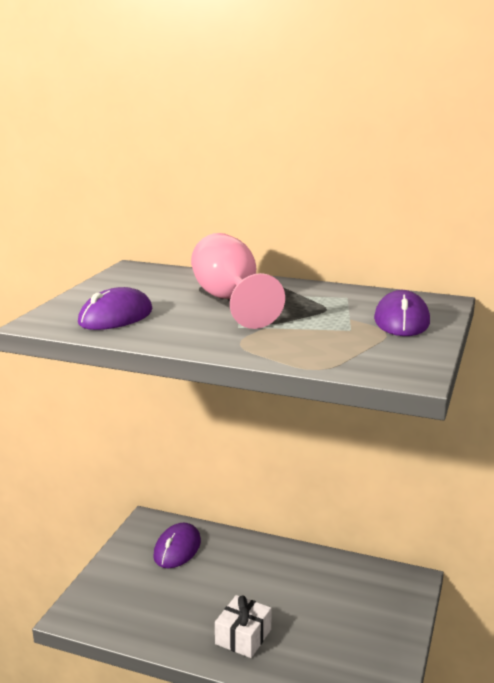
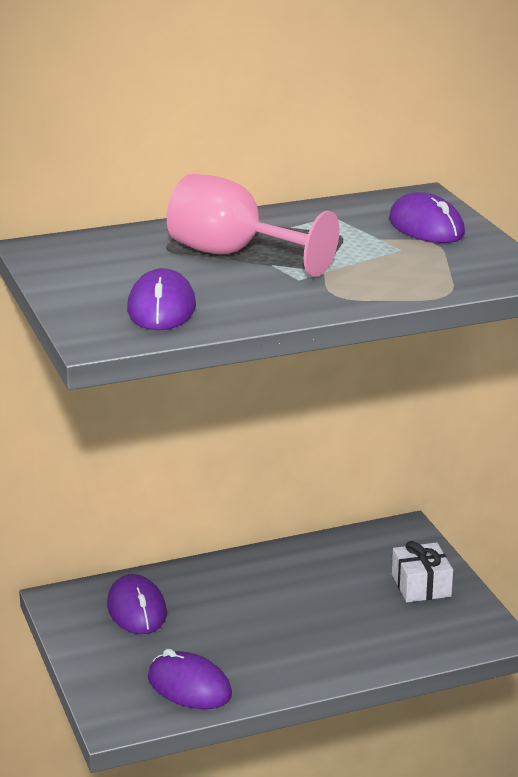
camera: 40 degrees left, 5 degrees up
white gift [215,595,272,658] -> white gift moved to [392,541,453,602]
none -> purple mouse [148,649,232,709]

